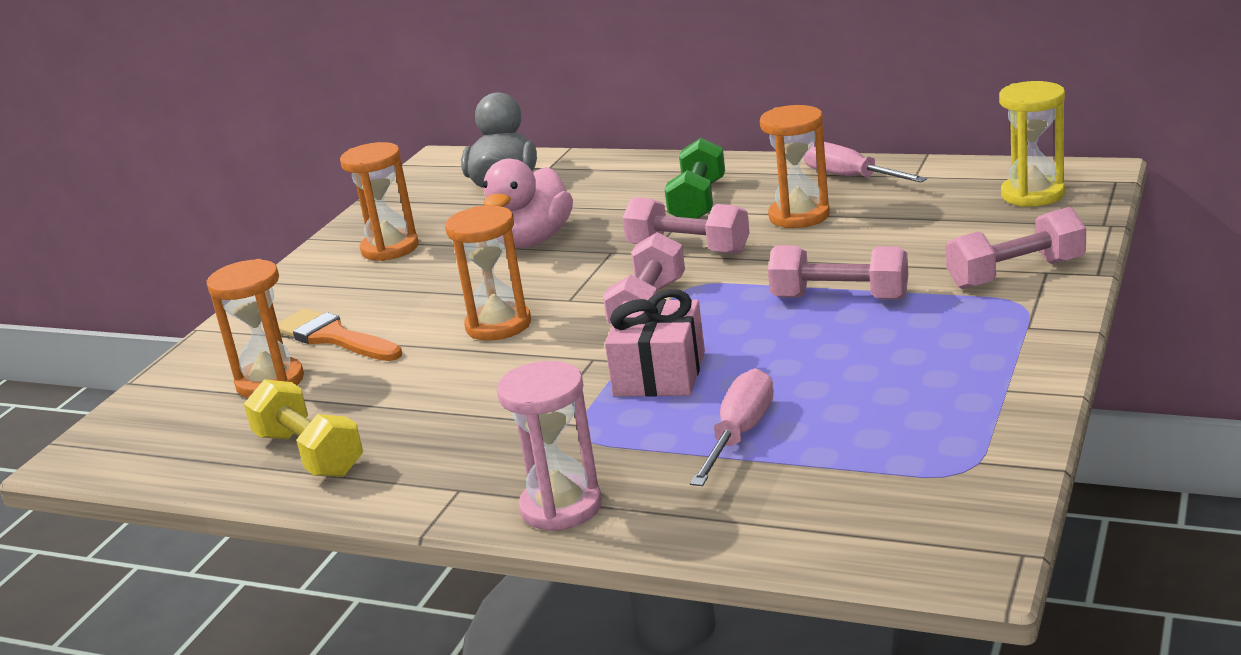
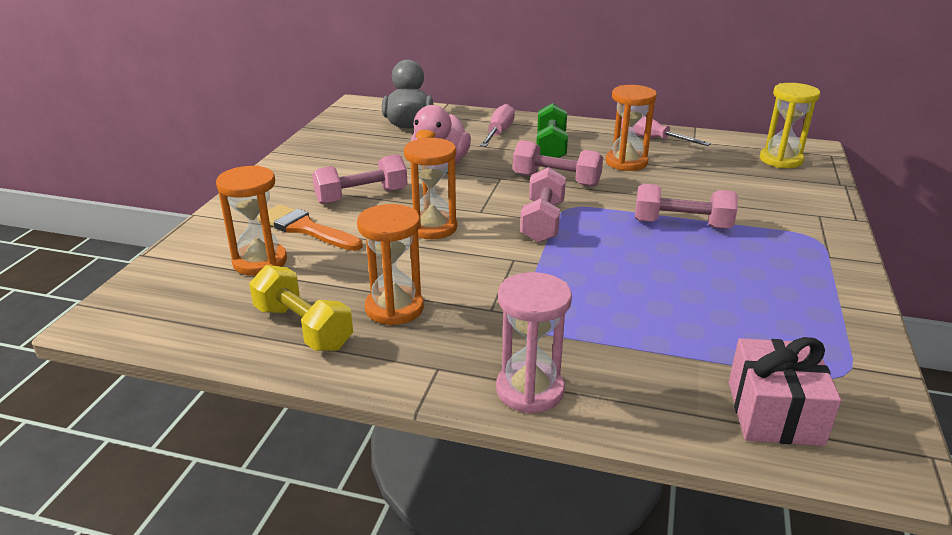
camera: 10 degrees left, 5 degrees up
orange hourglass [340,142,419,261] -> orange hourglass moved to [357,204,424,325]
pink gift [605,289,705,397] -> pink gift moved to [729,337,841,446]
pink screwdriver [690,368,774,486] -> pink screwdriver moved to [480,104,515,147]
pink dumbbell [946,207,1086,289] -> pink dumbbell moved to [312,154,408,204]

